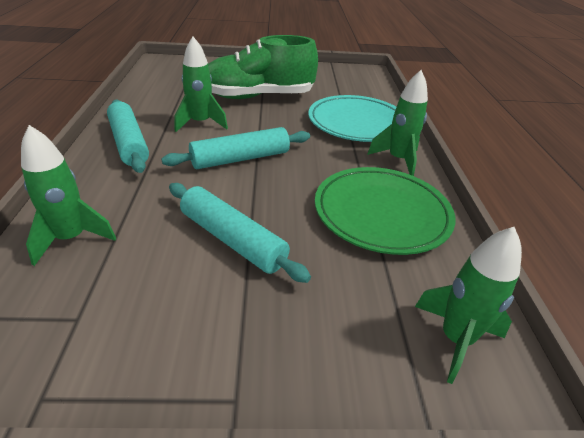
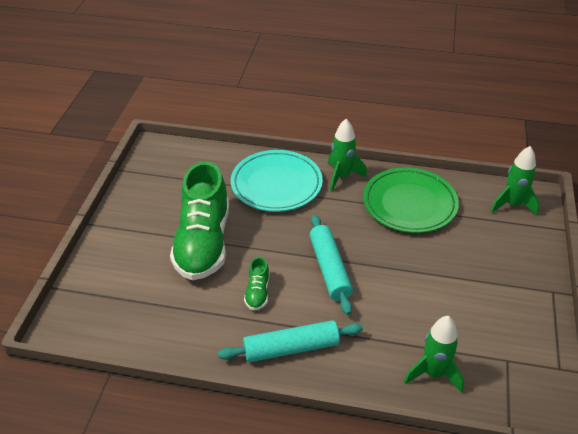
camera: 75 degrees left, 5 degrees up
turquoise rolling pin [169,183,311,283] -> none
green rocket [175,37,228,132] -> green shoe [244,257,269,311]

